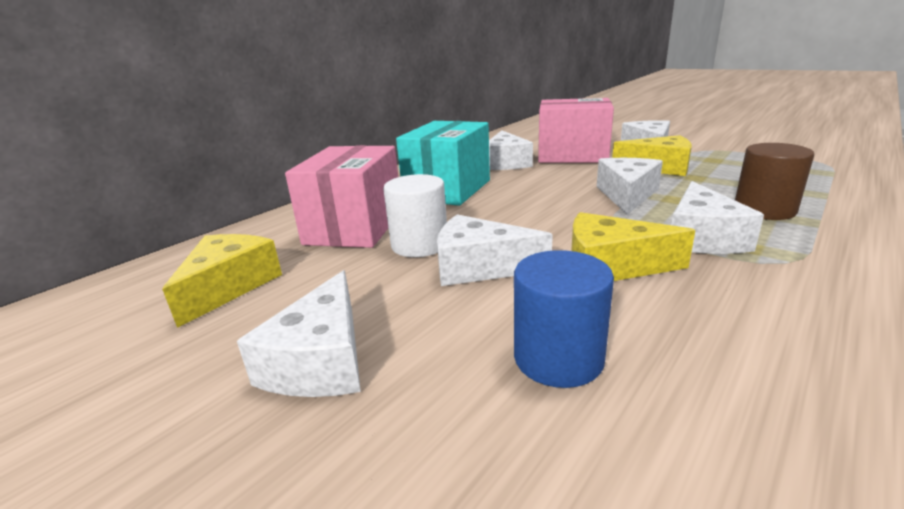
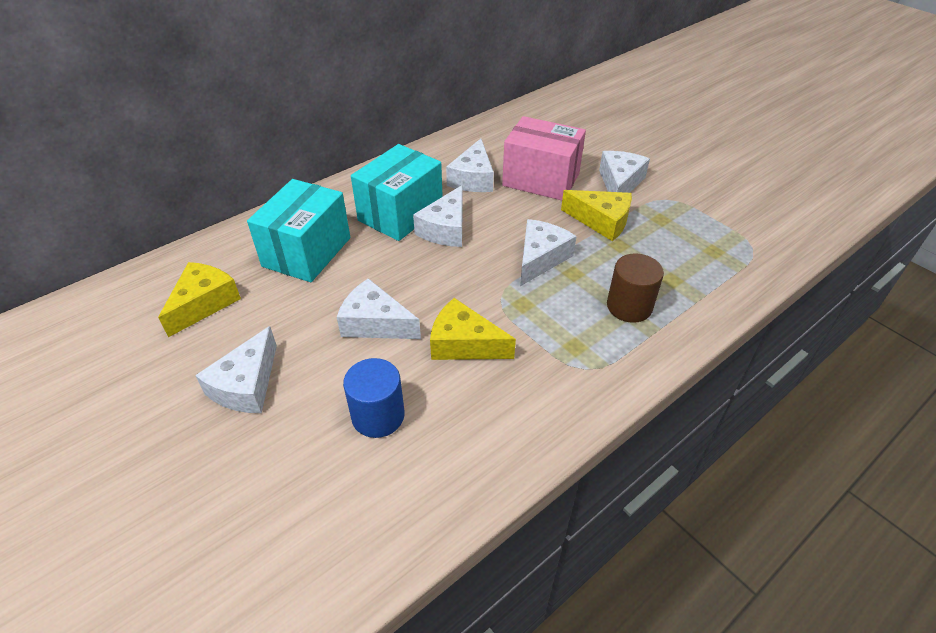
camera: 10 degrees right, 20 degrees up
pink box [285,145,398,248] -> turquoise box [247,179,350,282]
white cylinder [383,174,447,257] -> none
white cheese [671,181,764,254] -> white cheese moved to [413,185,463,247]

